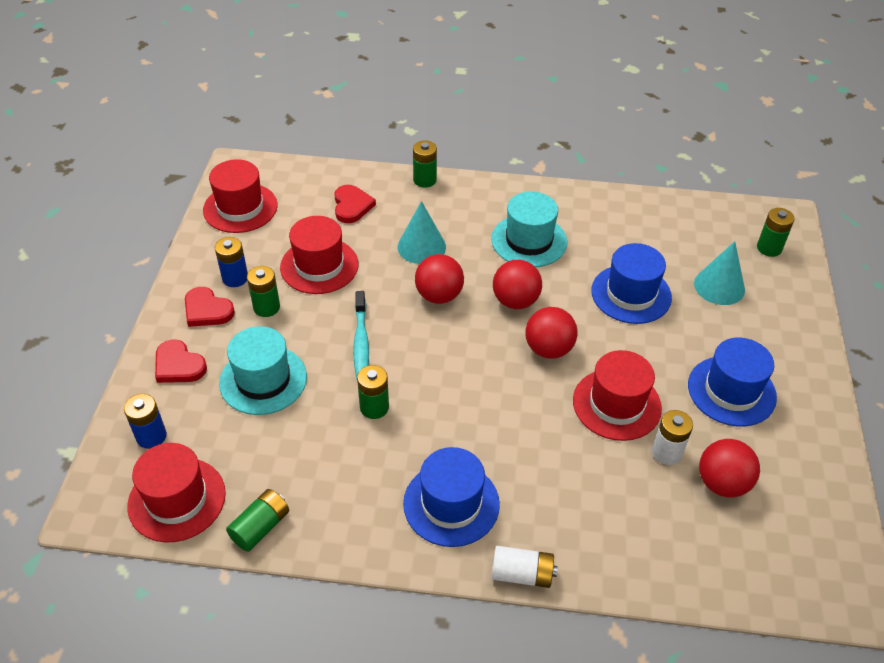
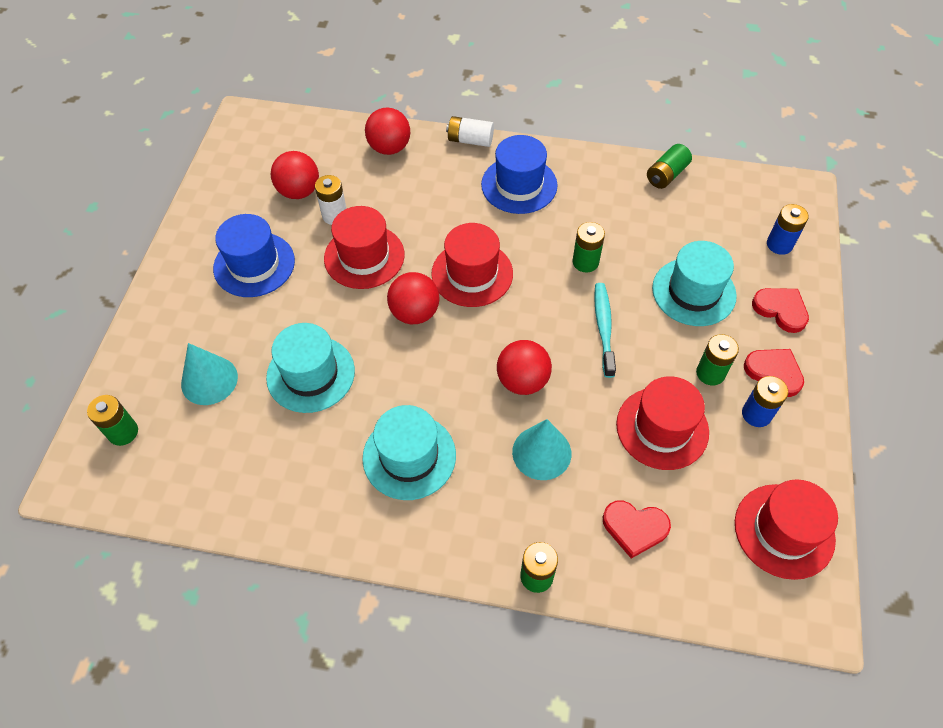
camera: 175 degrees left, 10 degrees up
red hat [127,443,226,542] -> red hat moved to [431,223,513,307]
red heart [334,185,376,223] -> red heart turned 75 degrees counterclockwise [603,501,671,559]
red ball [493,260,542,309] -> red ball moved to [365,107,410,155]
blue hat [591,243,672,324] -> turquoise hat [266,323,355,413]

